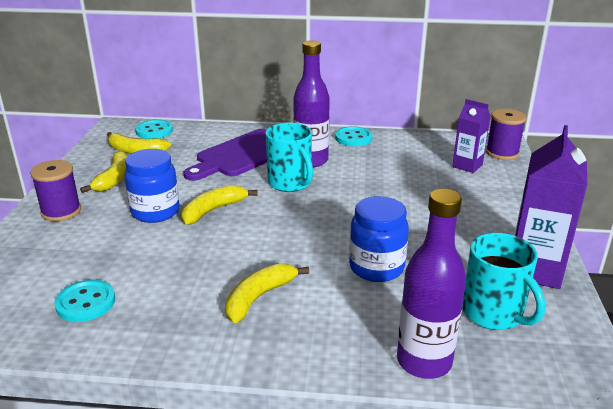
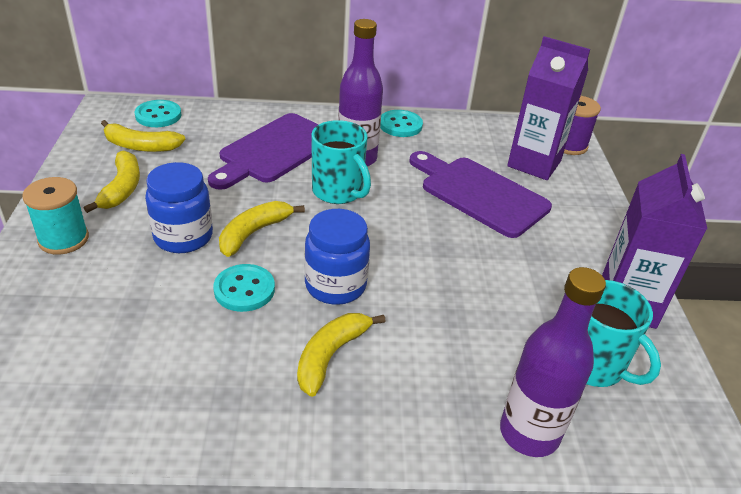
camera: 10 degrees left, 10 degrees up
purple spool [30,160,81,221] -> turquoise spool [22,177,89,255]
turquoise button [54,280,115,322] -> turquoise button moved to [213,264,275,312]
blue jar [349,196,409,282] -> blue jar moved to [304,209,370,305]
purple carton [452,99,491,173] -> purple carton [507,36,590,180], size x1.65
none -> purple cutting board [409,151,552,238]

